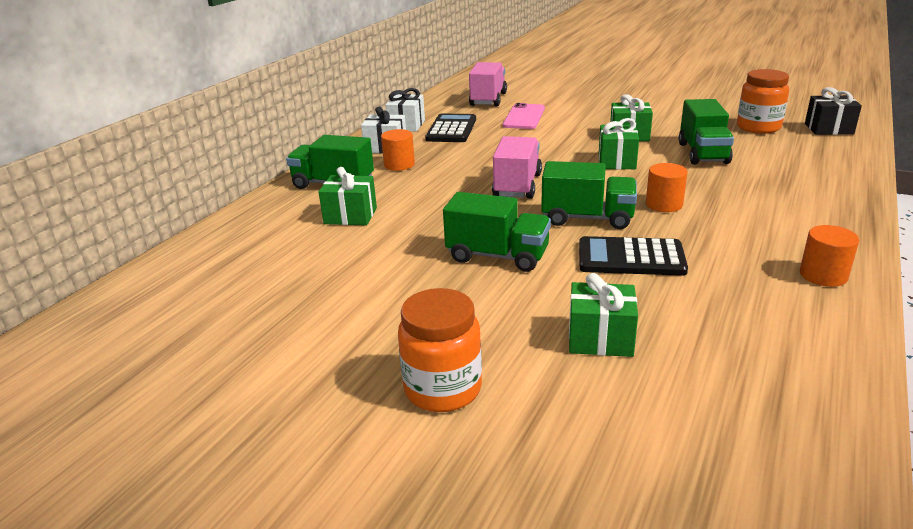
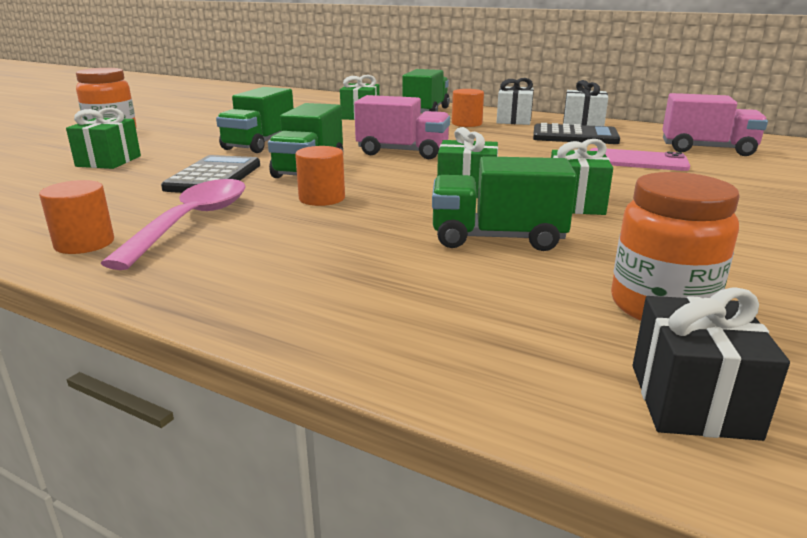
camera: 90 degrees right, 5 degrees down
none -> pink spoon [100,179,246,270]

